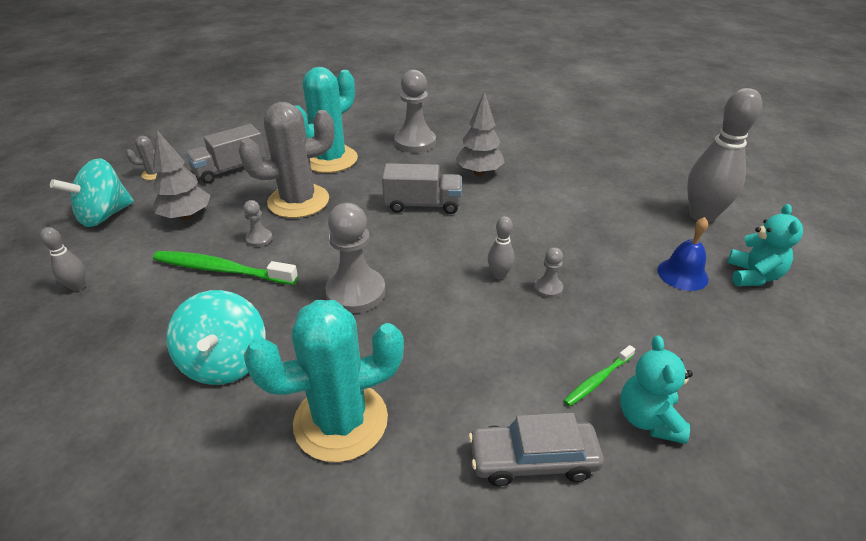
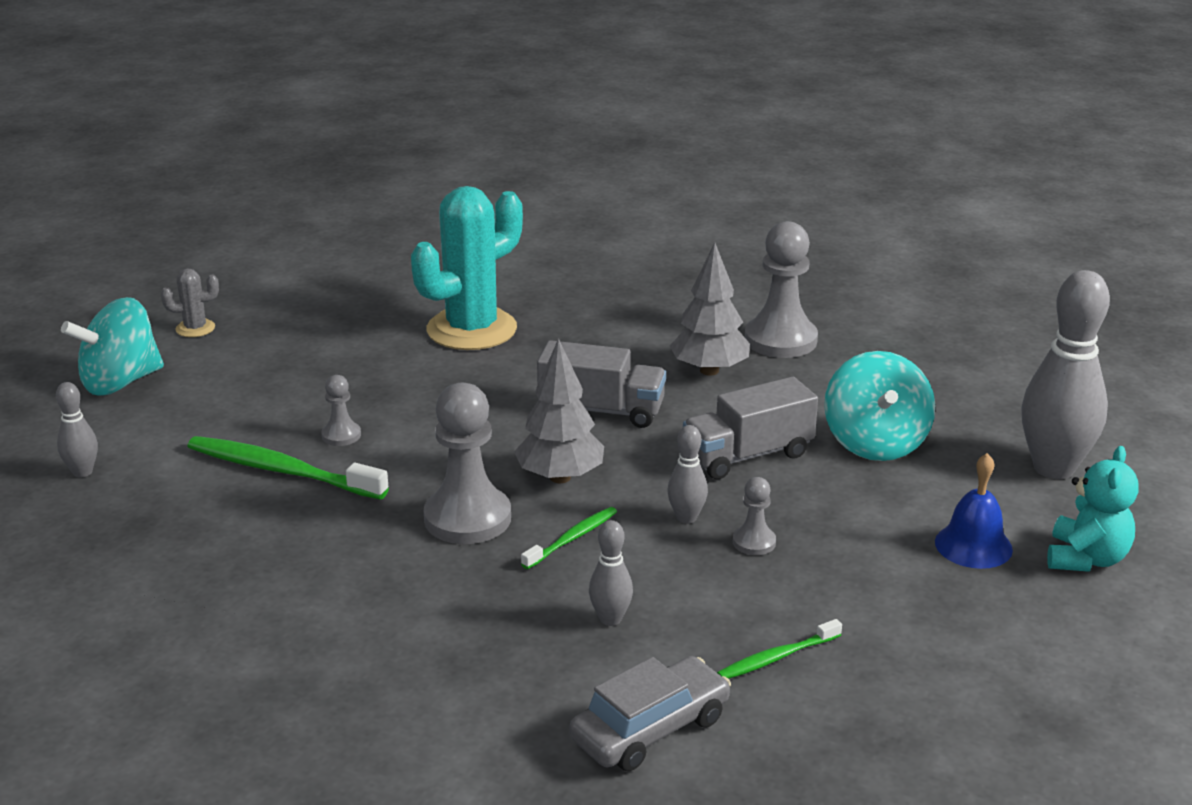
camera: 10 degrees right, 10 degrees down
grey tree [153,130,211,220] -> grey tree moved to [514,338,604,483]
turquoise spinning top [166,290,266,385] -> turquoise spinning top moved to [824,351,935,461]
grey truck [185,124,266,184] -> grey truck moved to [683,377,818,479]
grey cactus [238,102,334,218] -> none
turquoise cactus [244,300,404,462] -> none
grey pawn [394,70,436,153] -> grey pawn moved to [745,221,818,358]
grey car [468,413,604,486] -> grey car turned 135 degrees clockwise [569,656,731,771]
turquoise teddy bear [620,335,693,444] -> none
none -> green toothbrush [521,507,617,569]
none -> grey bowling pin [589,520,633,626]

